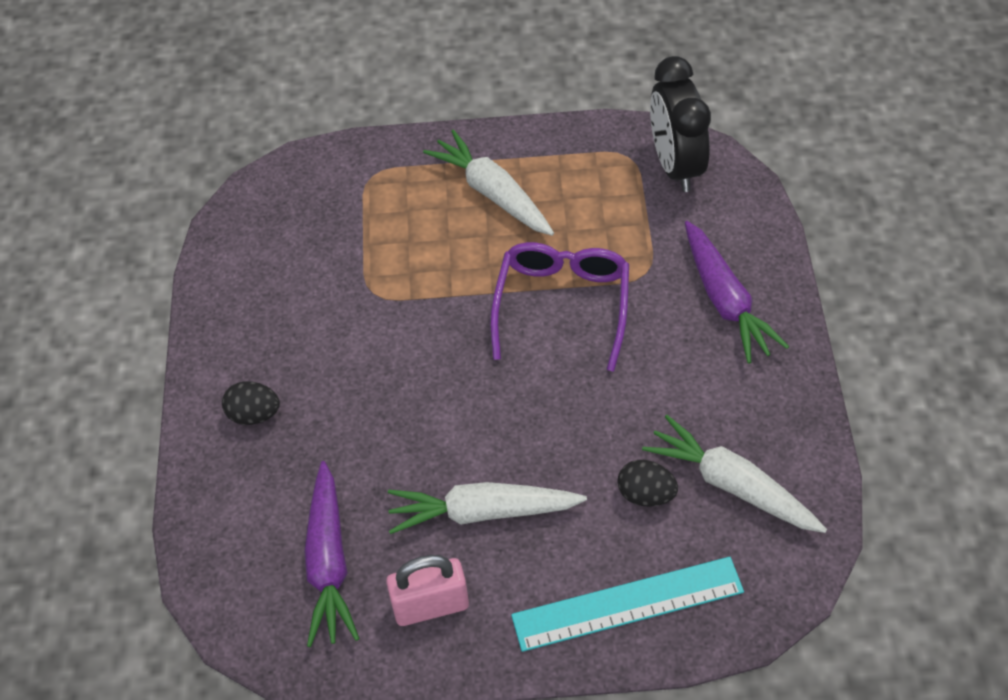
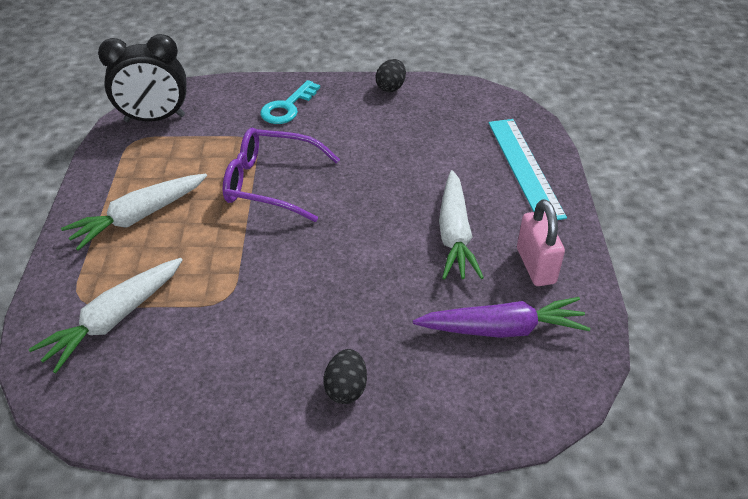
camera: 90 degrees left, 10 degrees down
black egg [617,460,678,507] -> black egg moved to [376,59,406,92]
white carrot [642,415,827,533] -> white carrot moved to [29,258,183,373]
purple carrot [685,221,789,363] -> turquoise key [260,80,320,124]

